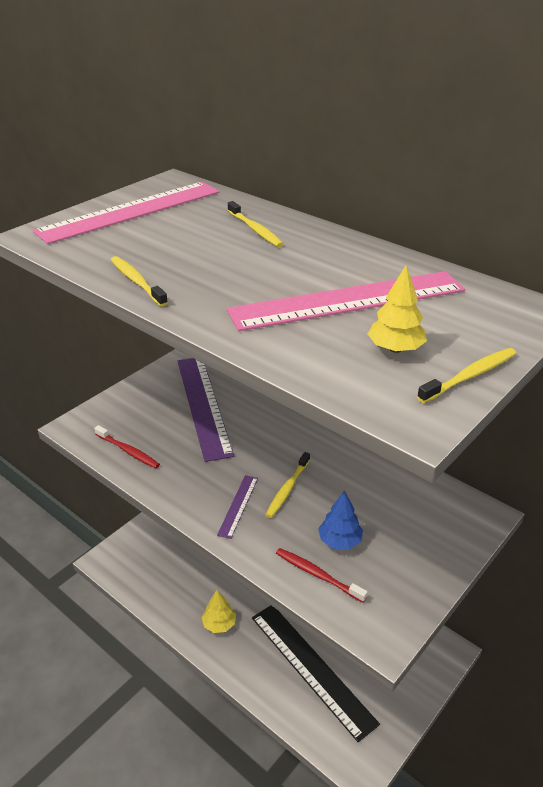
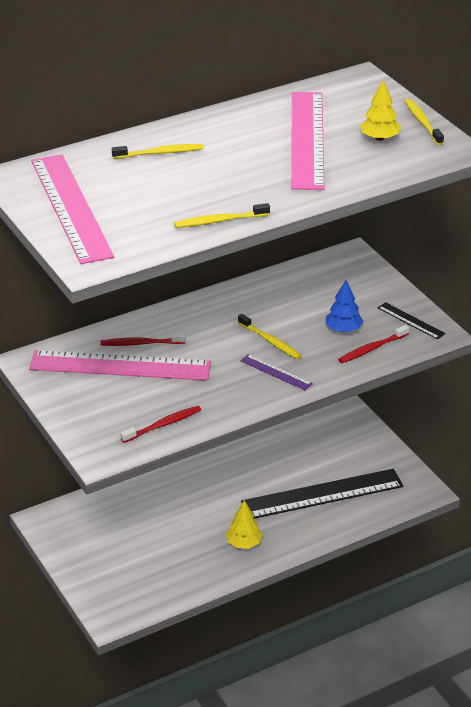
camera: 70 degrees left, 0 degrees up
purple ruler [178,358,234,462] -> pink ruler [29,350,211,381]
none -> red toothbrush [101,333,186,346]
none -> black ruler [378,302,445,339]

